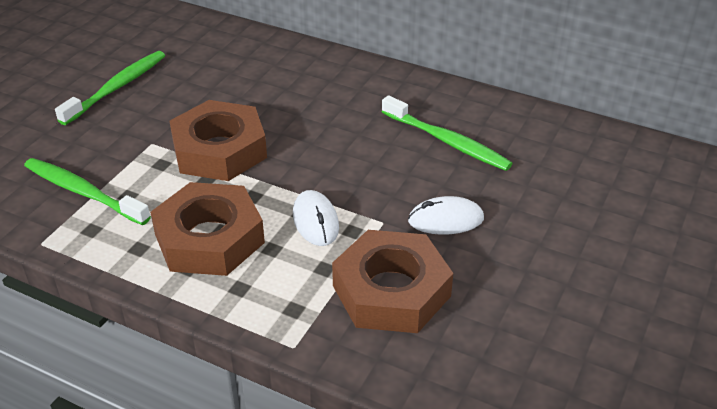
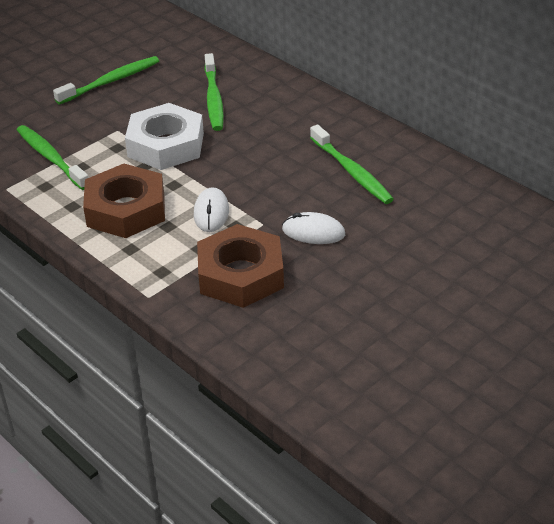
camera: 20 degrees right, 0 degrees up
brown nut [169,100,267,181] -> white nut [125,103,204,170]
none -> green toothbrush [205,53,224,131]

